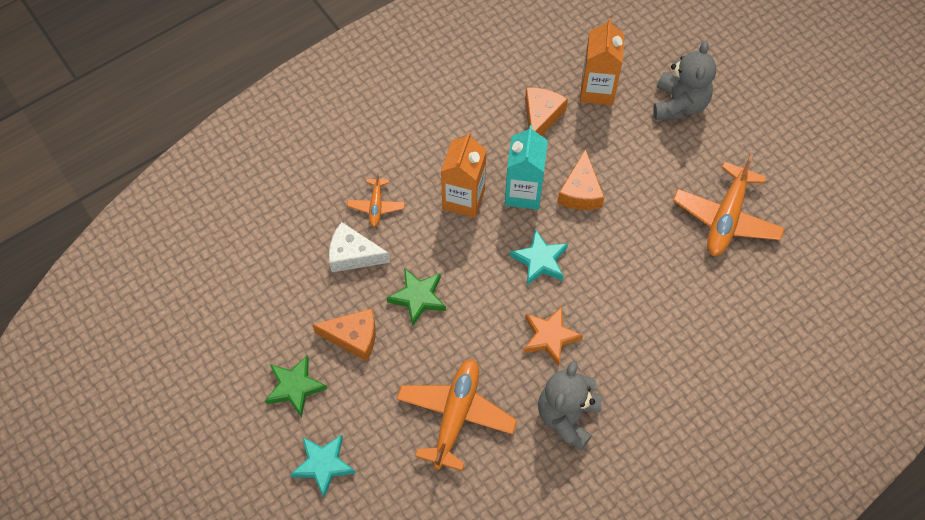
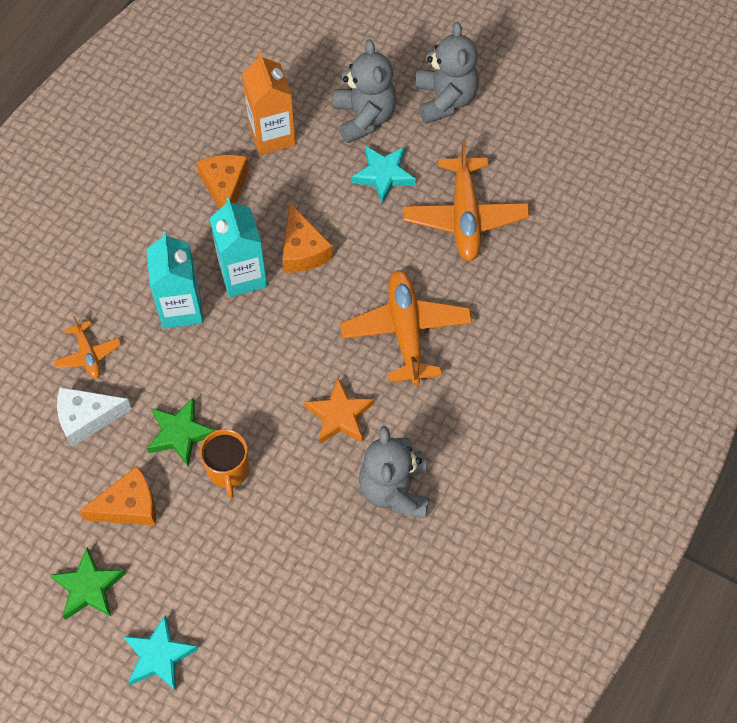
camera: 25 degrees left, 0 degrees up
orange plane [397,359,517,471] -> orange plane moved to [340,270,472,385]
orange carton [441,132,486,218] -> turquoise carton [147,231,203,328]
turquoise star [510,229,568,285] -> turquoise star moved to [351,146,416,204]
none -> orange mug [200,429,249,498]
none -> grey teddy bear [415,22,479,124]

